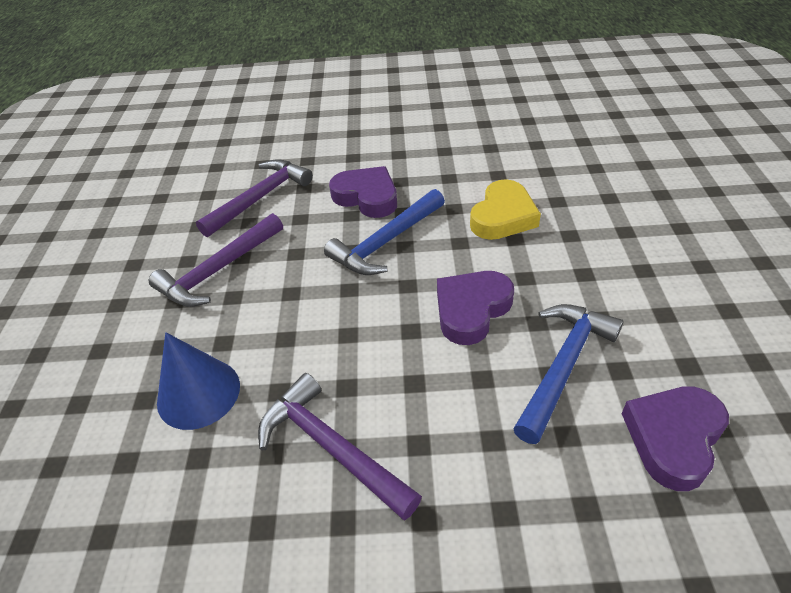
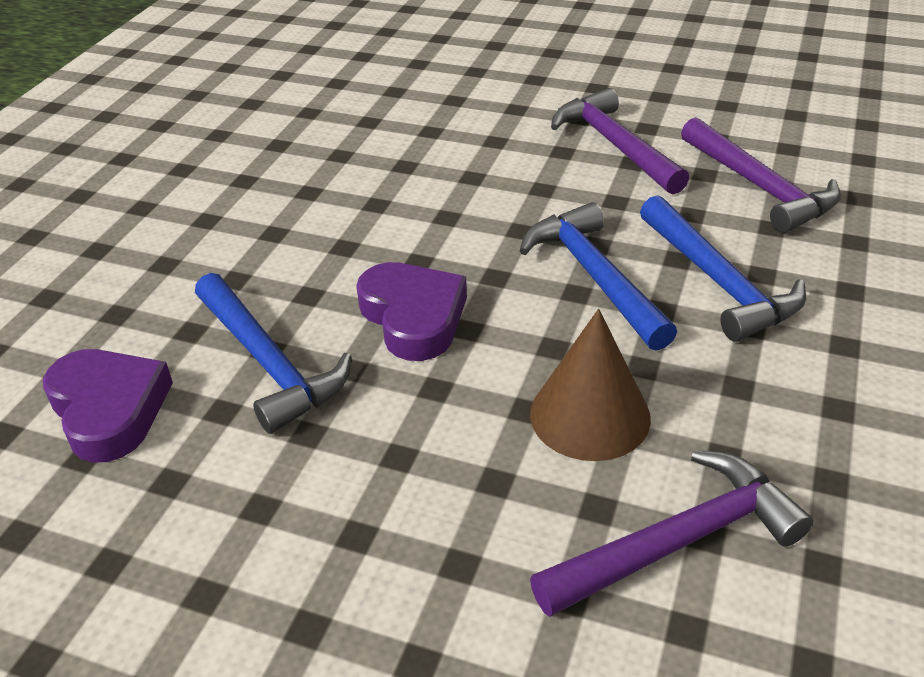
camera: 110 degrees right, 5 degrees down
blue cone [157,333,240,430] -> none
purple hammer [258,373,422,520] -> purple hammer moved to [530,450,813,617]
purple heart [329,166,397,218] -> blue hammer [640,195,806,342]
yellow heart [470,179,541,240] -> brown cone [530,309,651,461]

